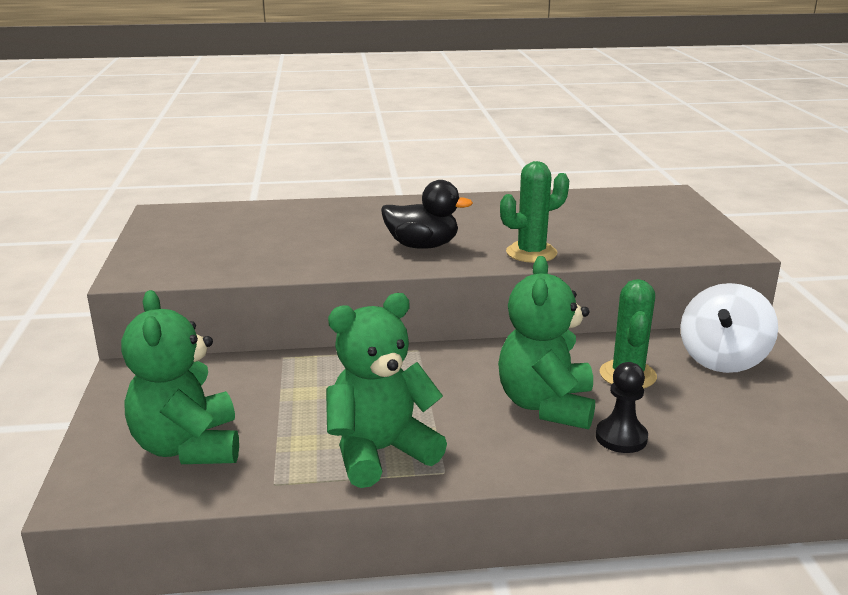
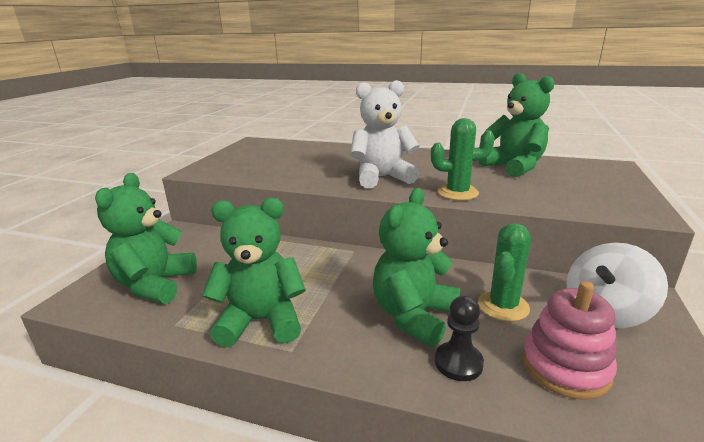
camera: 25 degrees right, 0 degrees up
black duck [381,180,473,249] -> white teddy bear [350,80,420,188]
none -> green teddy bear [478,73,554,177]
none -> pink stacking toy [522,281,617,400]

